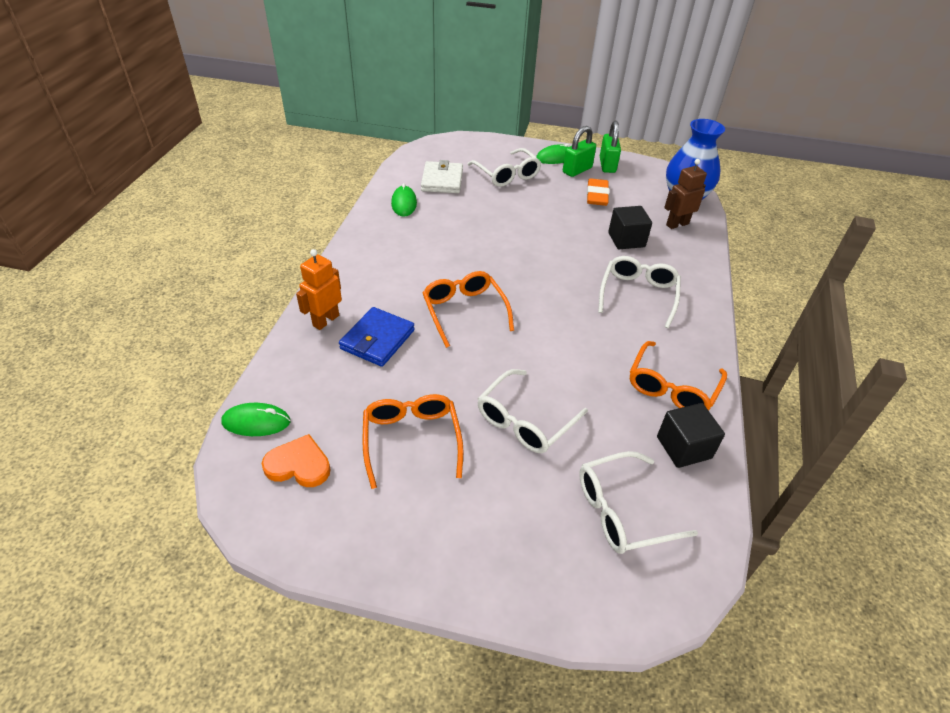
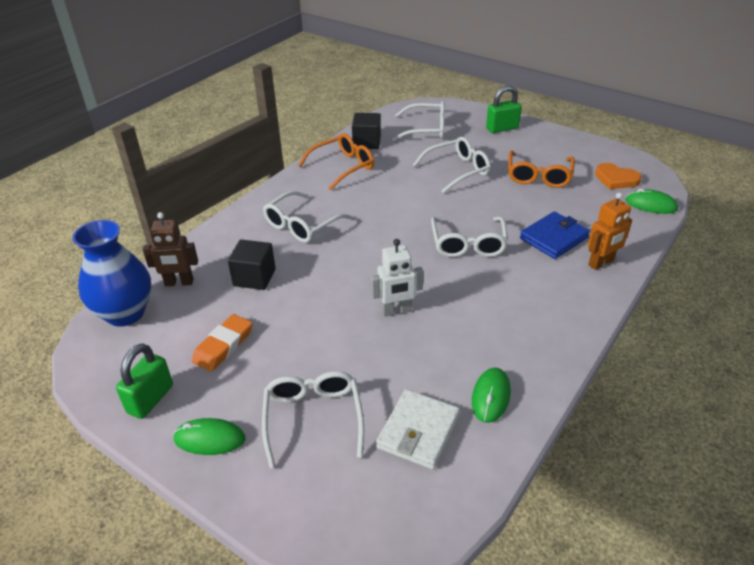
camera: 155 degrees left, 5 degrees down
orange glasses [423,271,514,348] -> white glasses [431,217,508,257]
green padlock [563,126,596,177] -> green padlock moved to [486,86,522,133]
none -> white robot [371,239,423,317]

